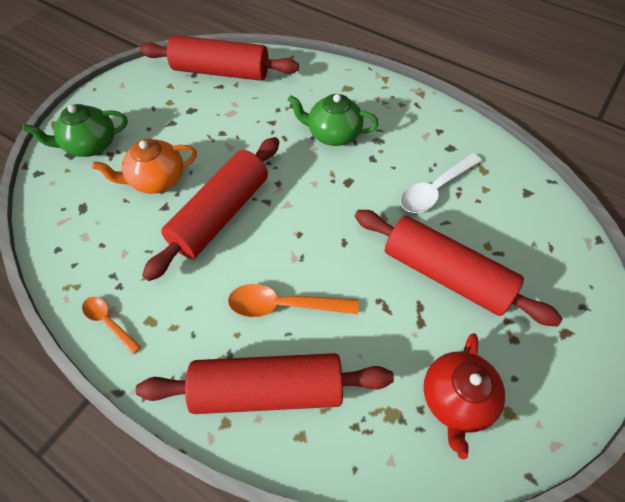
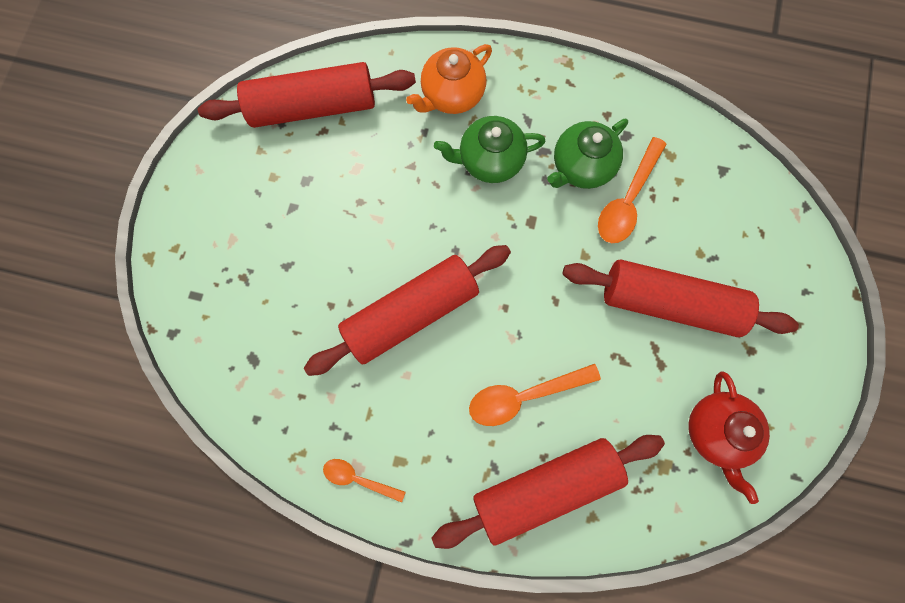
camera: 20 degrees left, 20 degrees up
green teapot [23,104,128,157] -> green teapot moved to [547,119,628,189]
orange teapot [92,139,197,194] -> orange teapot moved to [406,44,492,114]
red rolling pin [142,137,279,281] -> red rolling pin turned 45 degrees clockwise [304,245,511,376]
white spoon [400,153,482,213] -> orange spoon [598,137,667,243]

